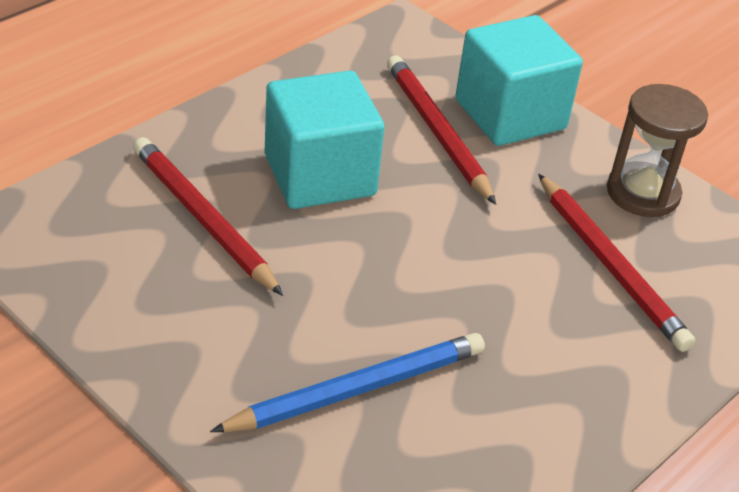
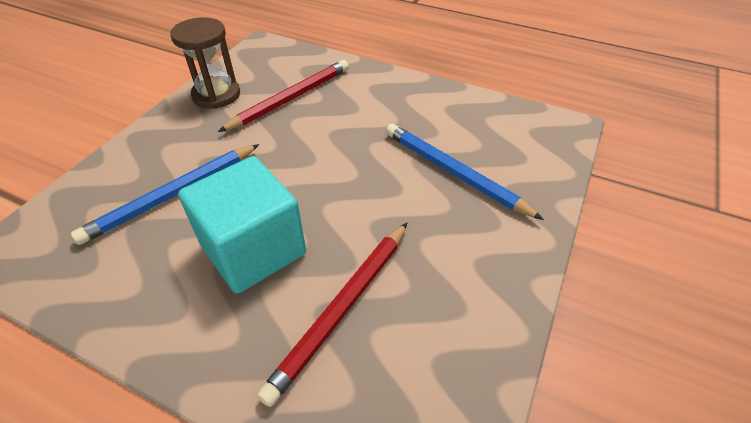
camera: 105 degrees left, 5 degrees up
red pencil [387,55,496,205] -> blue pencil [70,144,259,245]
turquoise cube [456,15,583,146] -> none

